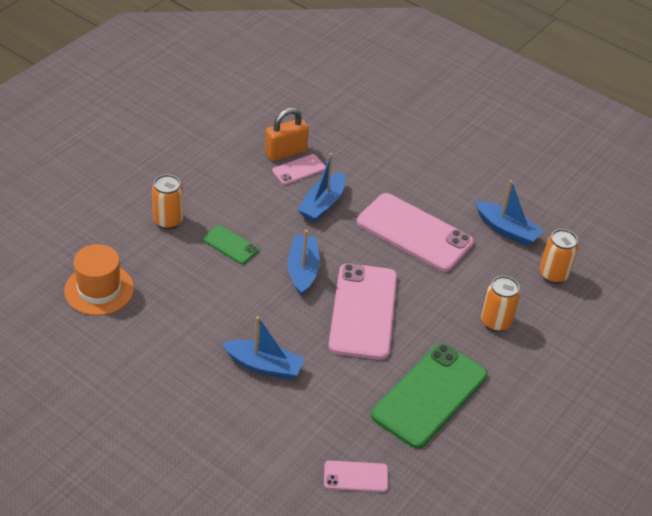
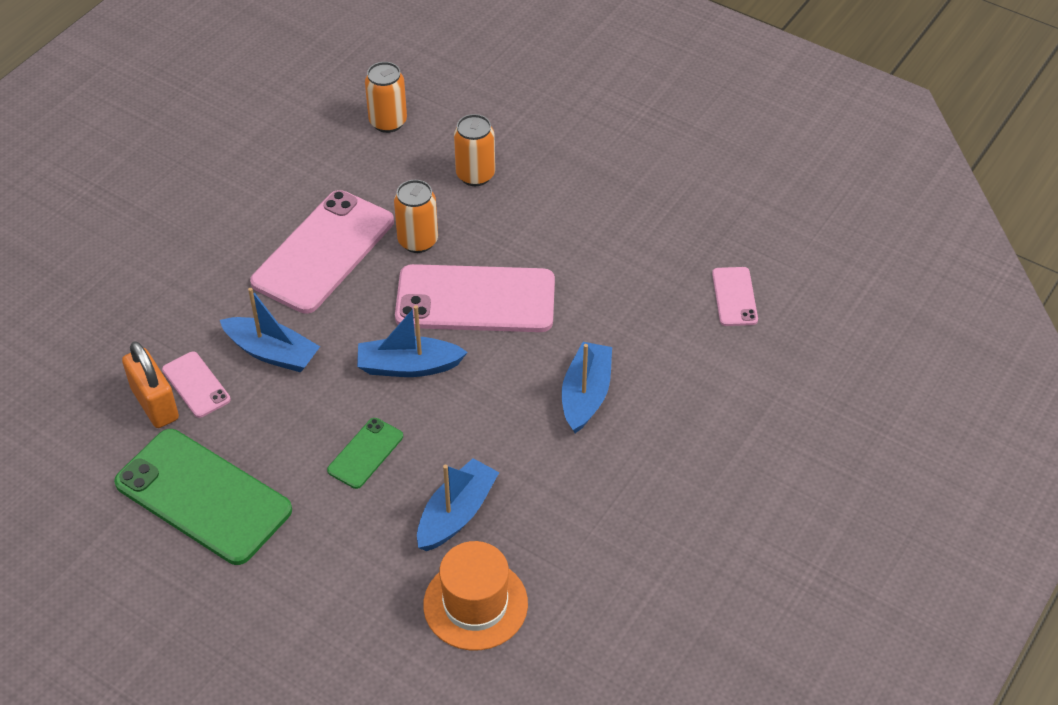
camera: 90 degrees left, 5 degrees up
orange can [152,174,183,229] -> orange can moved to [394,180,438,253]
green phone [371,343,488,449] -> green phone moved to [114,429,292,565]
blue boat [475,180,543,246] -> blue boat moved to [417,458,499,551]

